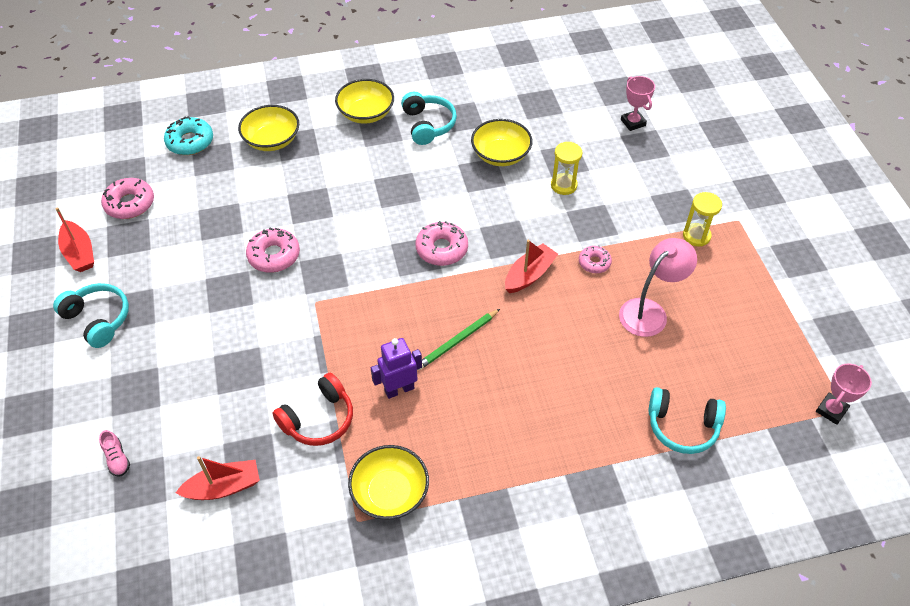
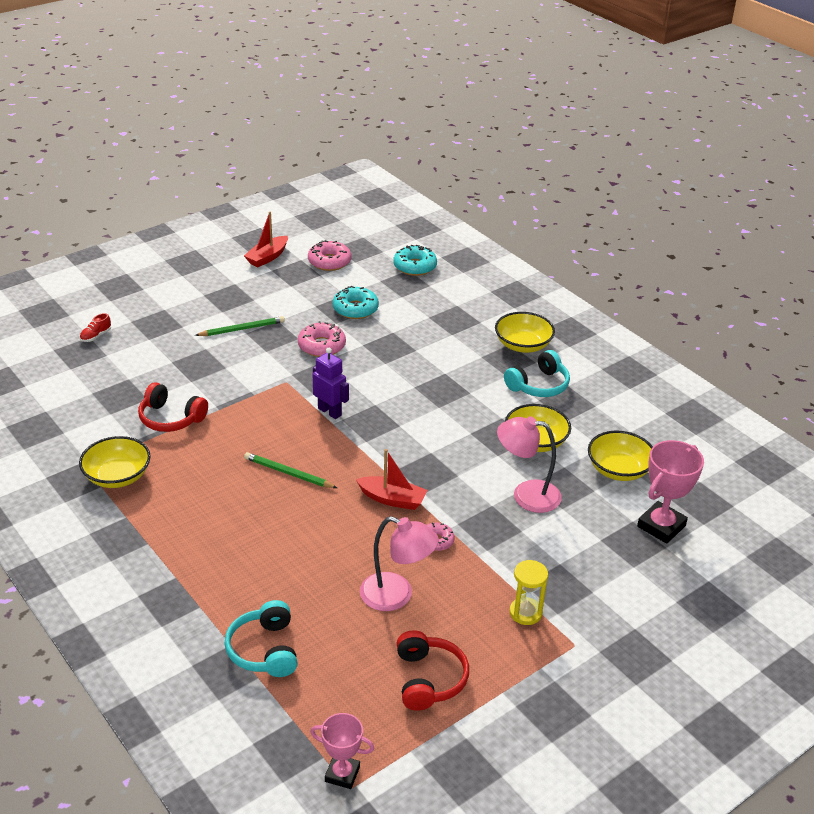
camera: 65 degrees right, 15 degrees down
turquoise headphones [53,283,129,348] -> none
pink shoe [99,430,130,477] -> red shoe [80,313,111,342]
red boat [176,456,260,500] -> none
yellow bowl [238,105,299,151] -> yellow bowl moved to [588,431,653,481]
purple robot [371,338,422,399] -> purple robot moved to [313,348,349,419]
pink donut [416,221,468,266] -> none
yellow hourglass [551,142,582,195] -> pink lamp [497,416,562,513]
pink trophy [621,76,655,131] -> pink trophy [637,440,704,544], size x1.57
none -> green pencil [195,316,285,336]
none -> turquoise donut [333,286,379,319]
none -> red headphones [397,630,469,711]

